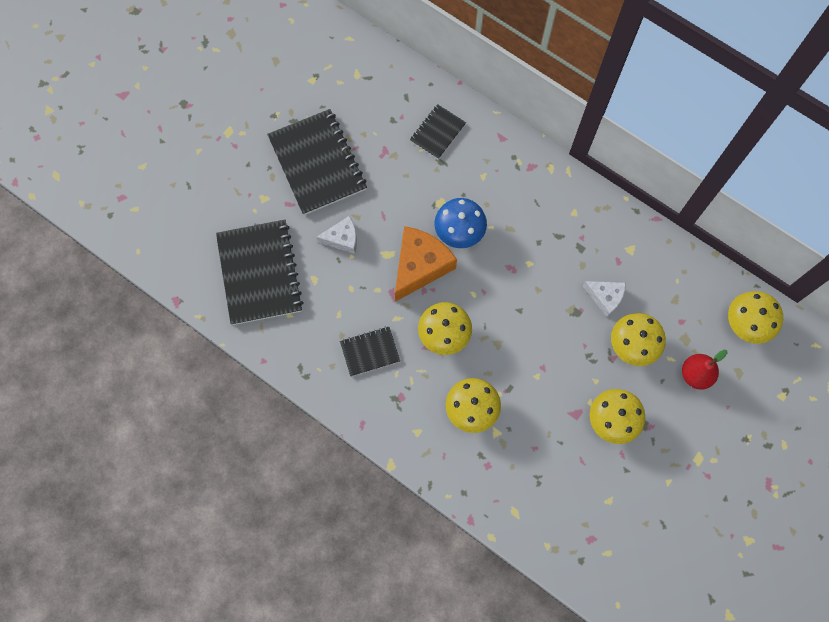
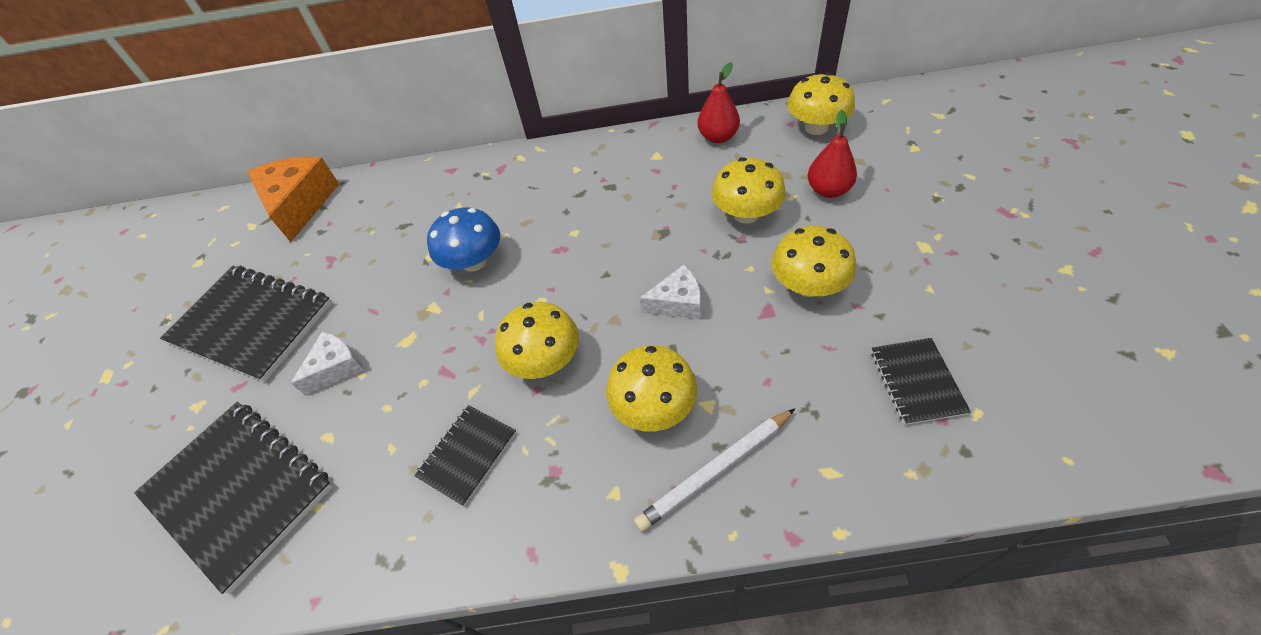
camera: 35 degrees left, 20 degrees down
orange cheese [395,226,457,302] -> orange cheese moved to [247,157,339,242]
black notebook [410,104,466,159] -> black notebook moved to [871,338,971,425]
white cheese [583,281,626,317] -> white cheese moved to [640,265,701,319]
none -> white pencil [634,408,795,532]
none -> red pear [698,62,740,143]

